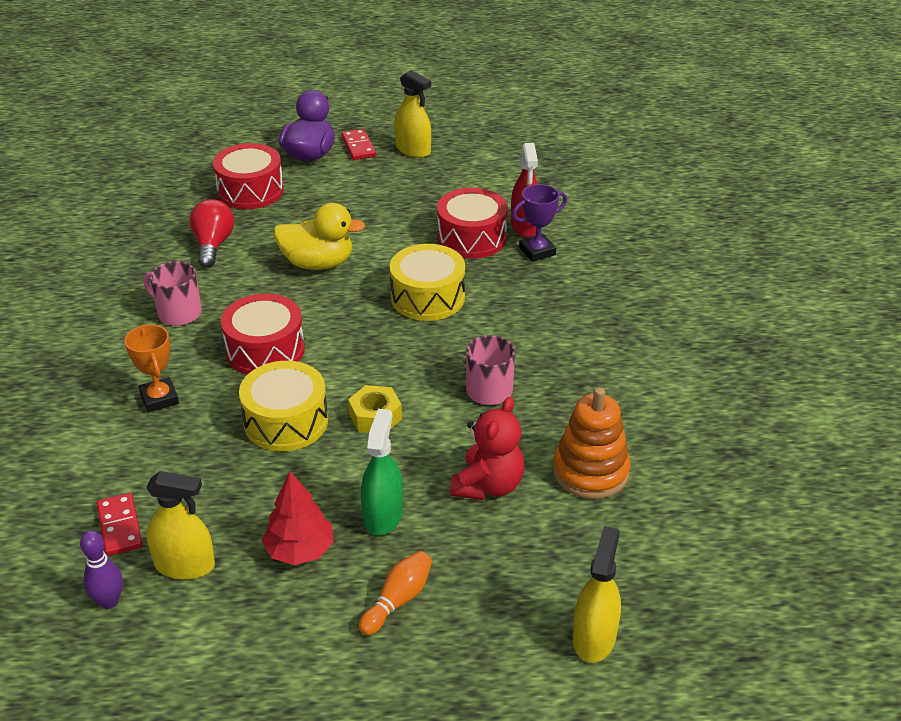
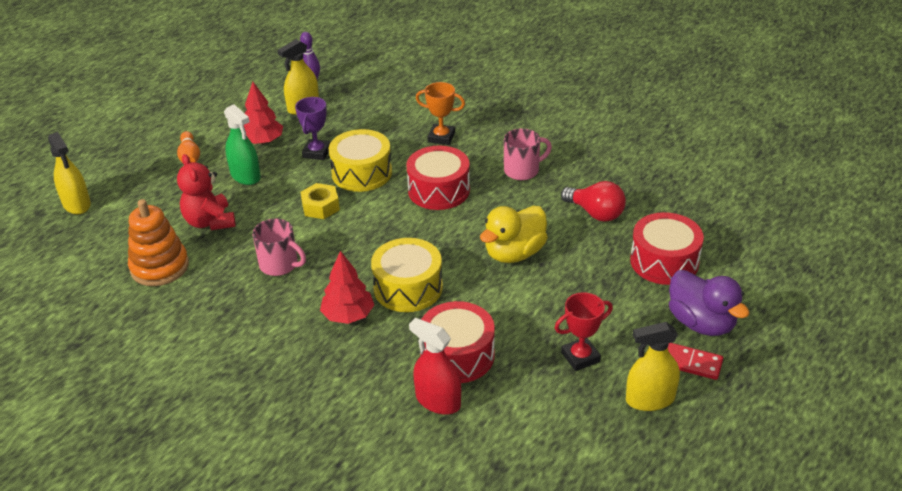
camera: 130 degrees right, 0 degrees up
red domino [97,493,143,556] -> none
purple trophy [512,184,567,262] -> purple trophy moved to [295,97,331,160]
none -> red tree [320,251,374,324]
none -> red trophy [555,292,613,371]

